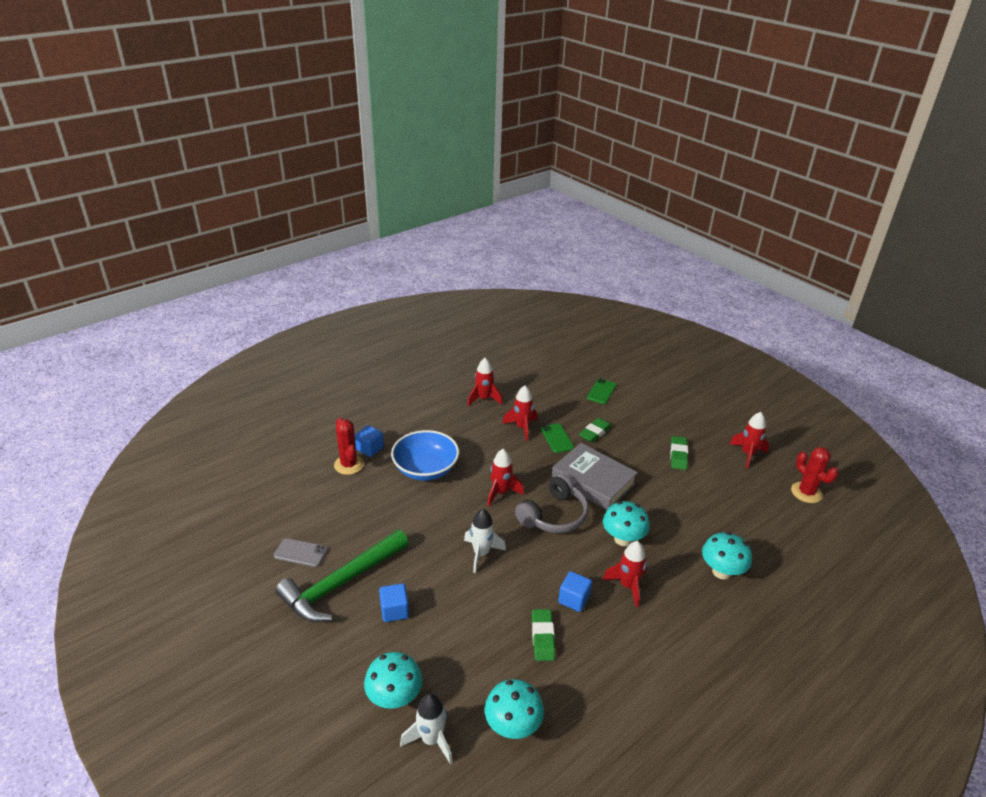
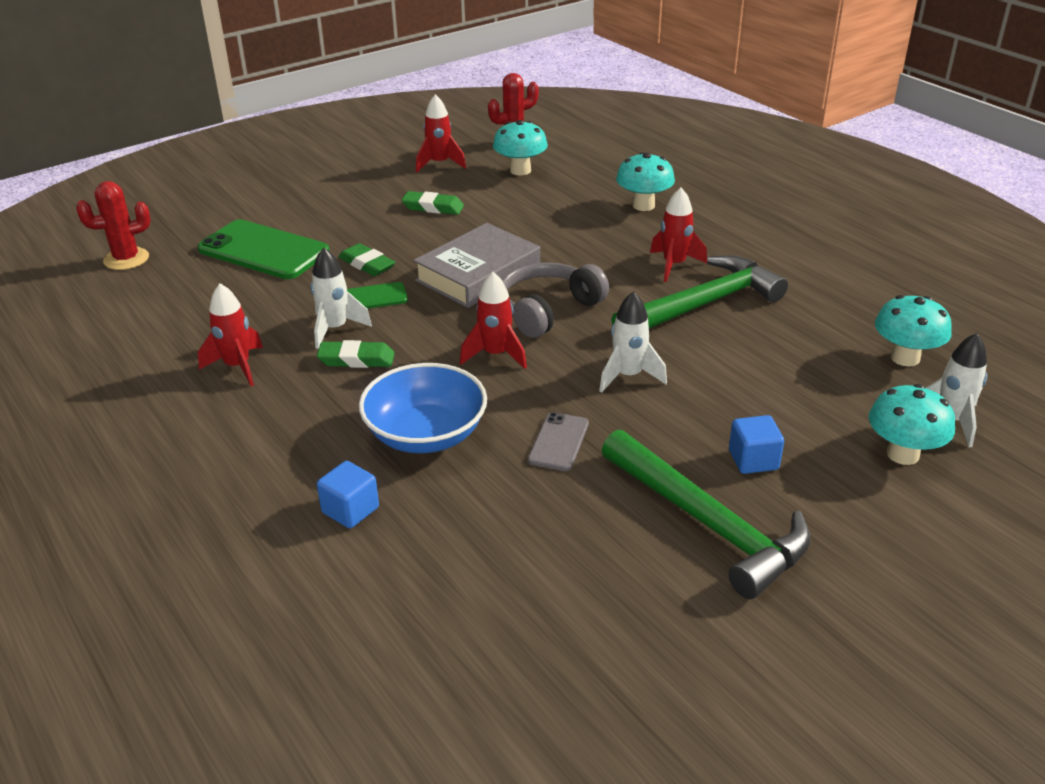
camera: 85 degrees left, 0 degrees up
grey phone [274,538,328,567] -> grey phone moved to [528,412,589,471]
red cactus [334,418,364,475] -> red cactus moved to [76,181,150,270]
red rocket [502,385,538,441] -> white rocket [310,248,372,349]
grey headphones [515,473,589,533] -> grey headphones turned 90 degrees counterclockwise [502,262,609,338]
green eraser [532,609,555,661] -> green eraser moved to [317,340,395,368]
blue cube [558,571,592,612] -> green hammer [611,255,788,328]
green phone [587,379,617,404] -> green phone [198,220,330,279], size x1.96
turquoise mushroom [603,501,650,546] -> turquoise mushroom moved to [493,120,548,175]

